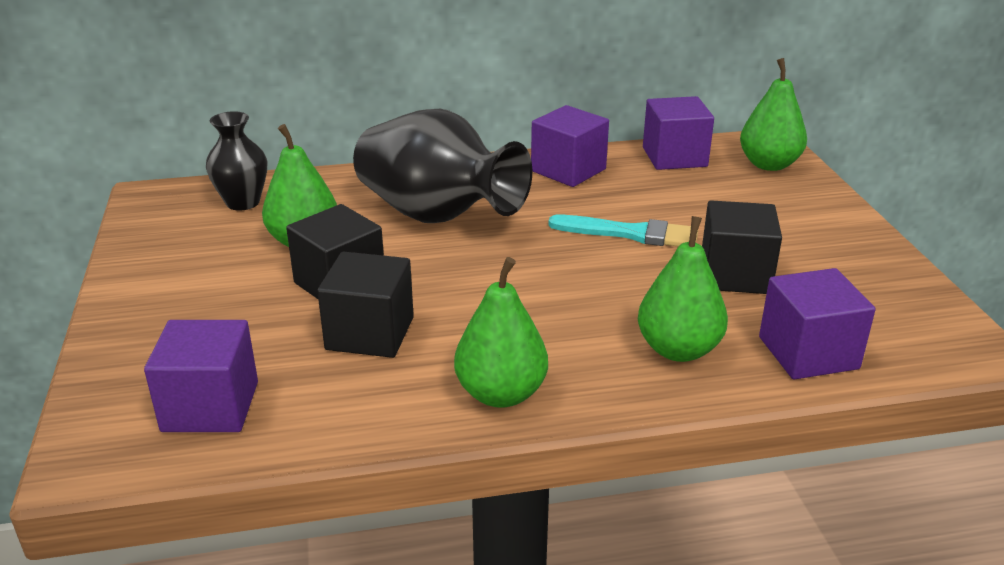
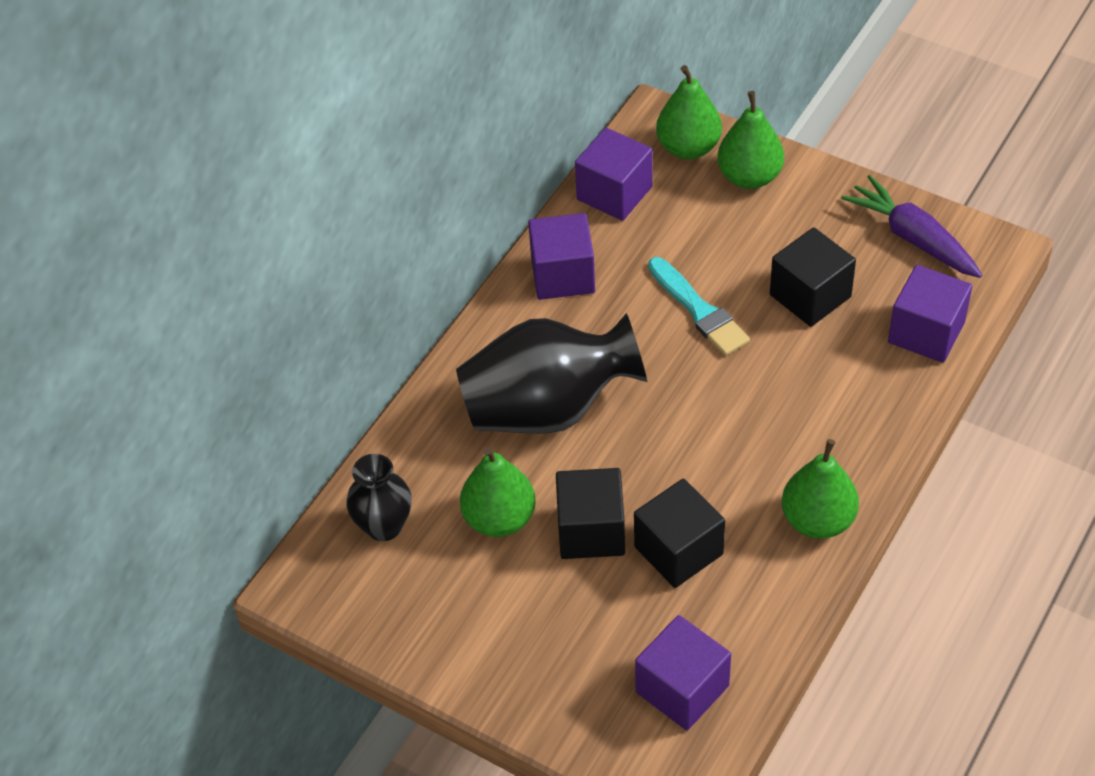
camera: 45 degrees left, 20 degrees up
turquoise brush [548,215,698,247] -> turquoise brush turned 90 degrees clockwise [648,257,750,356]
green pear [638,216,728,362] -> green pear moved to [717,91,784,189]
none -> purple carrot [841,175,982,278]

